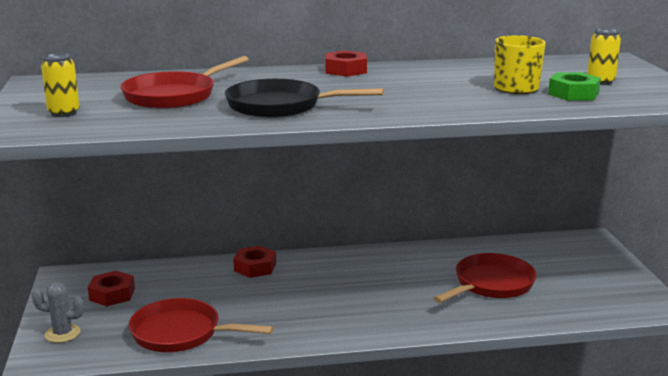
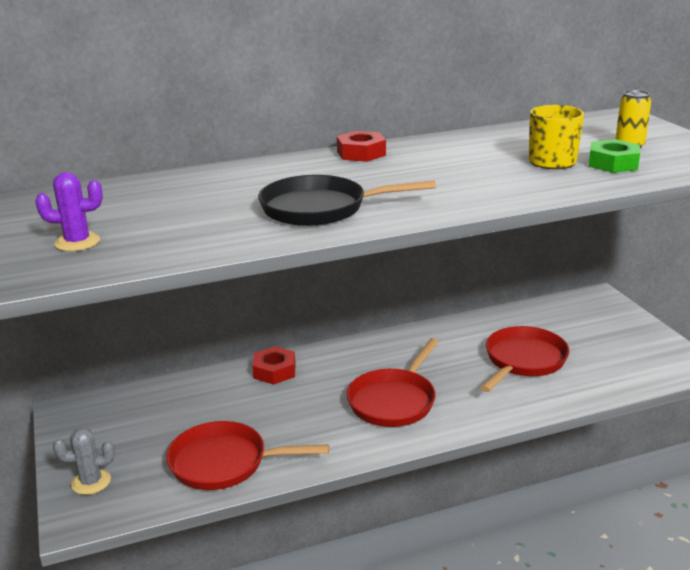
camera: 10 degrees left, 5 degrees up
yellow can [41,53,80,117] -> purple cactus [35,172,103,251]
red nut [88,271,135,306] -> none
red pan [120,56,249,109] -> red pan moved to [347,338,439,427]

